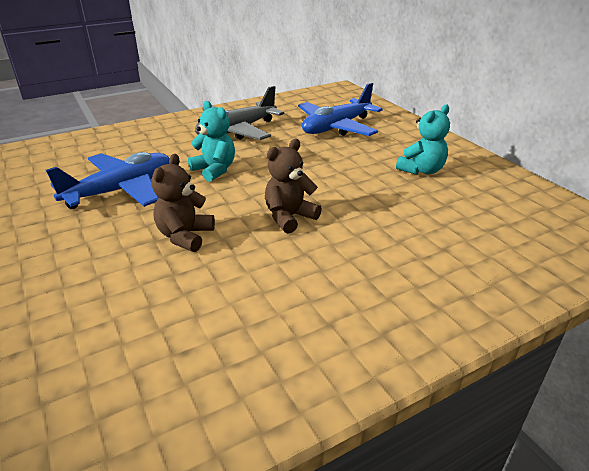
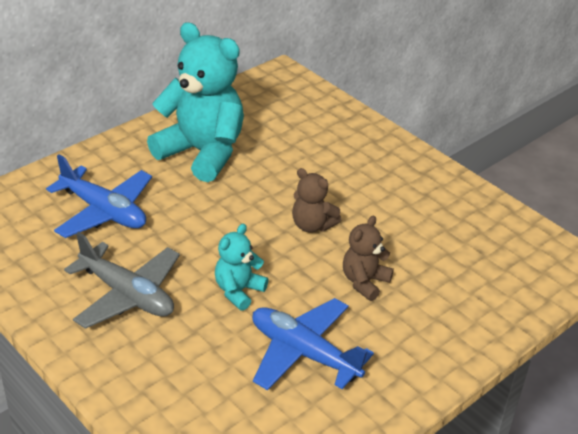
camera: 105 degrees left, 5 degrees up
brown teddy bear [152,154,215,252] -> brown teddy bear turned 120 degrees clockwise [343,215,394,301]
turquoise teddy bear [396,105,450,175] -> turquoise teddy bear [147,22,244,182], size x2.07

